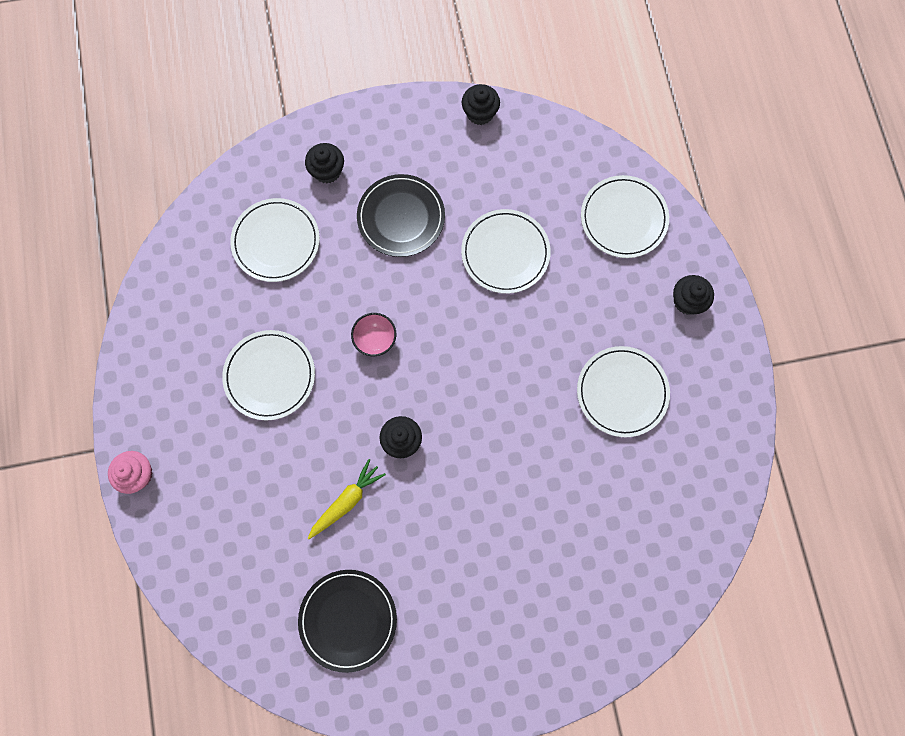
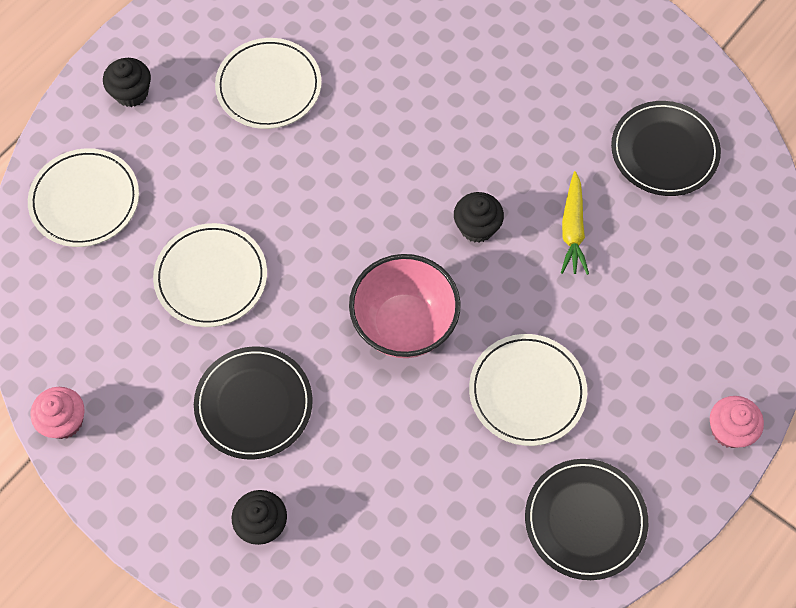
camera: 130 degrees left, 10 degrees down
white plate [230,198,320,282] -> none
yellow carrot [308,459,386,539] -> yellow carrot turned 90 degrees counterclockwise [561,171,589,275]
pink bowl [351,313,396,356] -> pink bowl [349,254,461,358], size x1.92
black cupcake [462,84,500,125] -> pink cupcake [31,387,84,439]
none -> black plate [525,459,648,580]

